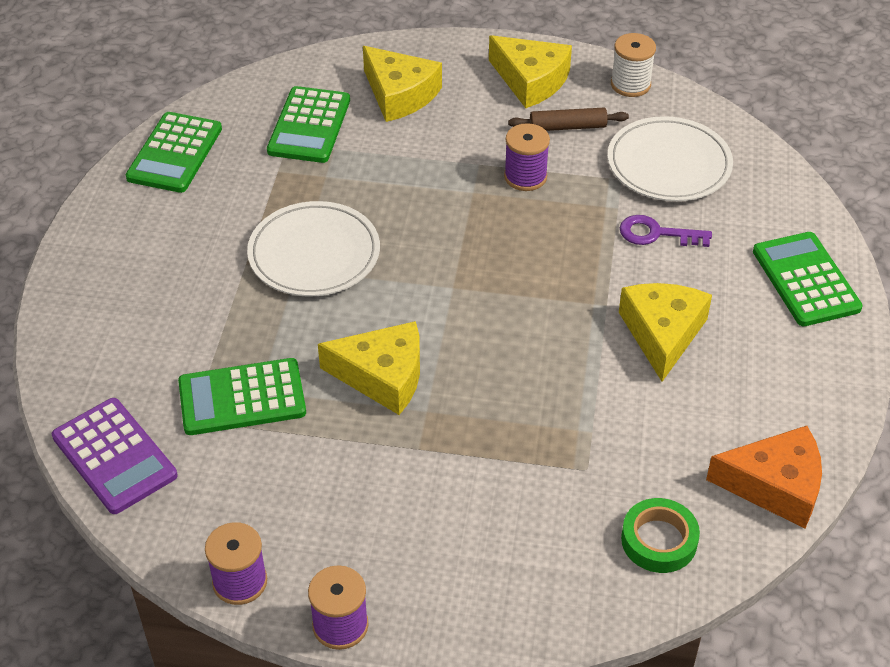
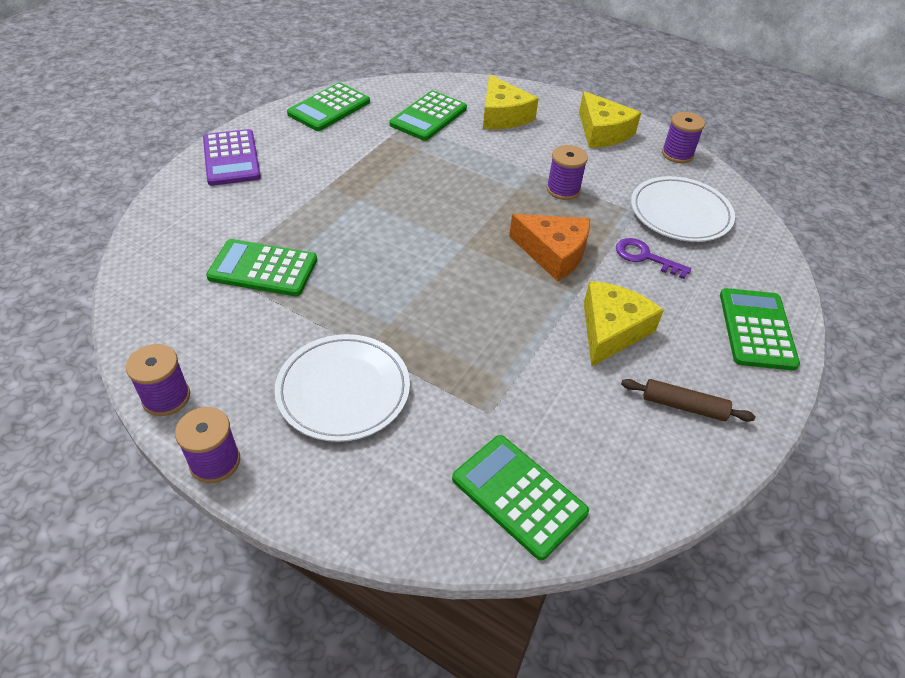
camera: 20 degrees right, 0 degrees up
purple calculator [52,398,178,514] -> purple calculator moved to [203,129,261,186]
white plate [247,201,380,297] -> white plate moved to [275,334,410,442]
yellow cheese [318,321,420,415] -> none
brown rolling pin [508,108,629,131] -> brown rolling pin moved to [621,379,755,422]
white spool [611,33,656,97] -> purple spool [662,112,705,163]
green tape [621,498,700,573] -> green calculator [452,435,589,560]
orange cheese [706,426,822,528] -> orange cheese moved to [509,214,590,281]

